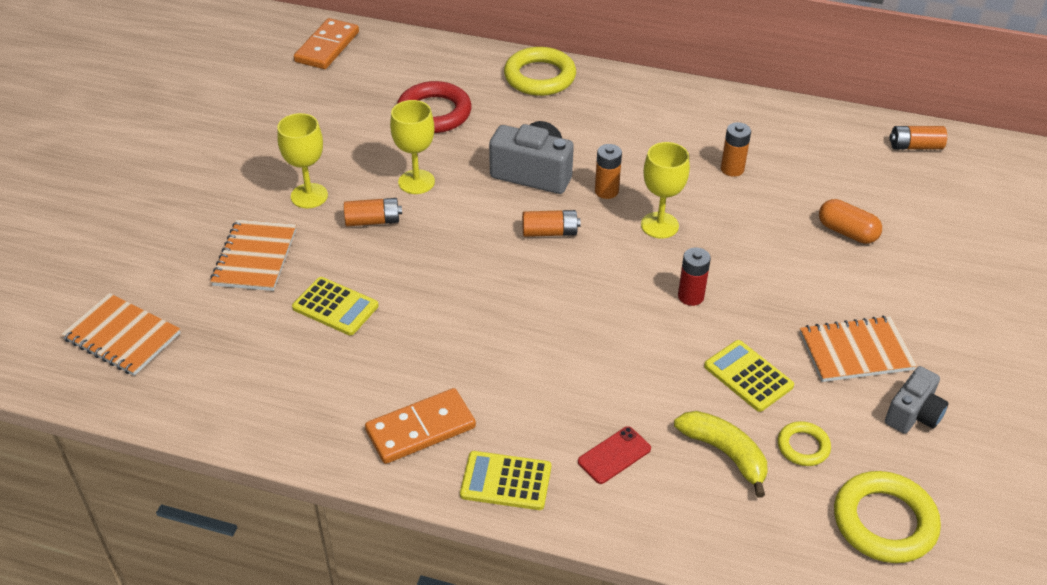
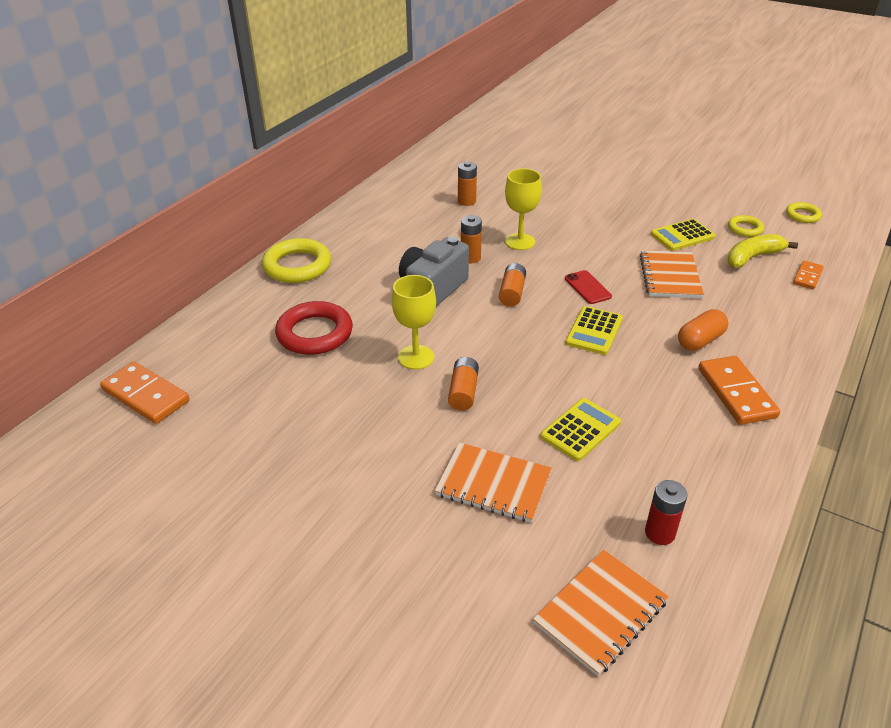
camera: 75 degrees left, 5 degrees down
yellow goblet [277,113,328,209] -> none
yellow calculator [460,451,551,510] -> yellow calculator moved to [565,306,623,355]
red phone [578,426,651,484] -> red phone moved to [565,270,612,304]
red battery [678,248,711,306] -> red battery moved to [645,480,687,545]
orange notebook [800,316,917,382] -> orange notebook moved to [640,250,704,298]
orange capsule [819,199,882,244] -> orange capsule moved to [678,309,728,351]
yellow ring [834,471,941,563] -> yellow ring [786,202,822,223], size x0.54
grey camera [885,366,948,434] -> none
orange battery [889,126,947,149] -> none
none -> orange domino [793,260,824,289]

